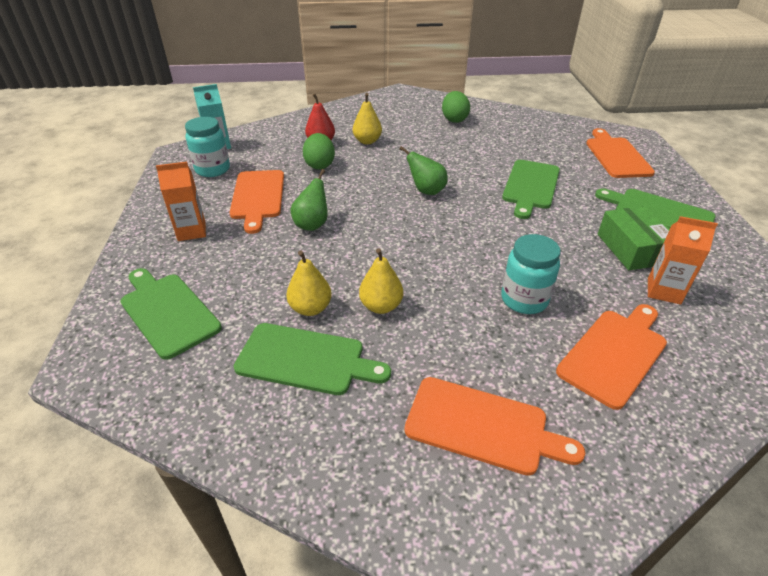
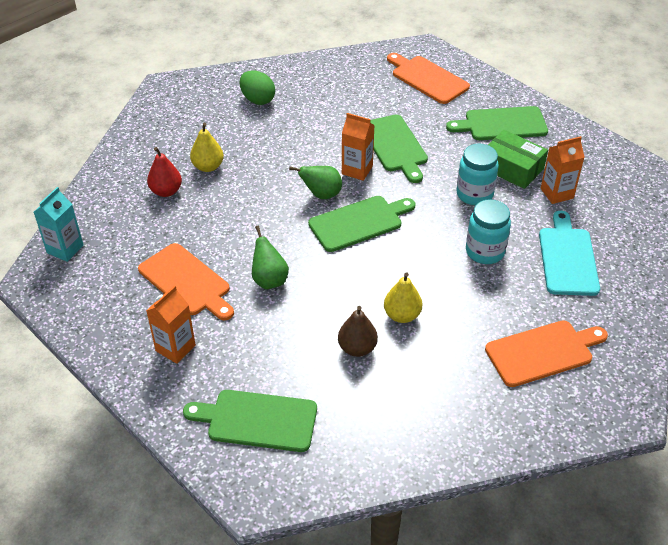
camera: 40 degrees left, 5 degrees up
turquoise jar [185,117,230,177] -> turquoise jar moved to [456,144,499,205]
green cutting board [234,323,391,395] -> green cutting board moved to [308,196,416,252]
yellow pear [286,251,331,316] -> brown pear [338,306,378,357]
green egg [303,133,335,170] -> none
orange cutting board [556,304,667,410] -> turquoise cutting board [539,211,600,296]
none -> orange carton [342,113,375,181]

